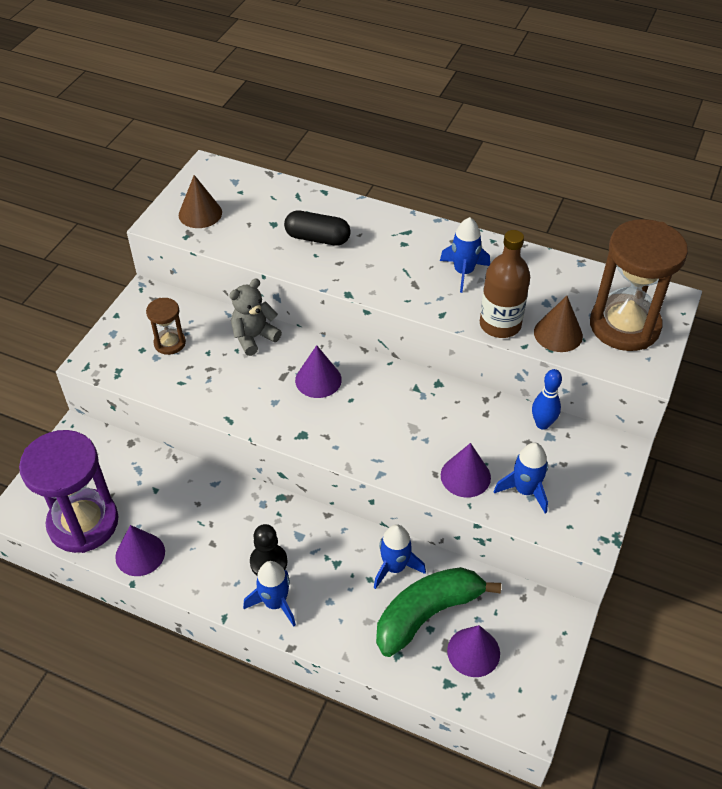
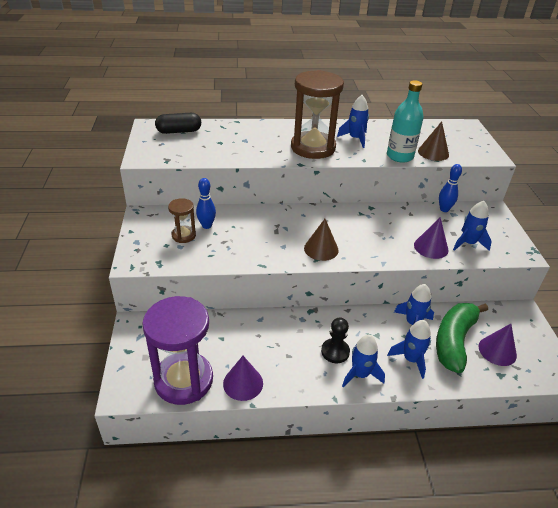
camera: 30 degrees left, 10 degrees down
brown cone [179,175,222,228] -> brown cone moved to [304,219,339,261]
grey teddy bear [229,279,282,356] -> none
black capsule [284,210,351,246] -> black capsule moved to [155,113,201,134]
purple cone [295,345,342,398] -> none
brown bottle [480,230,530,338] -> turquoise bottle [387,81,424,163]
brown hourglass [590,219,688,351] -> brown hourglass moved to [291,70,344,159]
none -> blue bowling pin [196,178,216,229]
none -> blue rocket [387,320,431,379]

